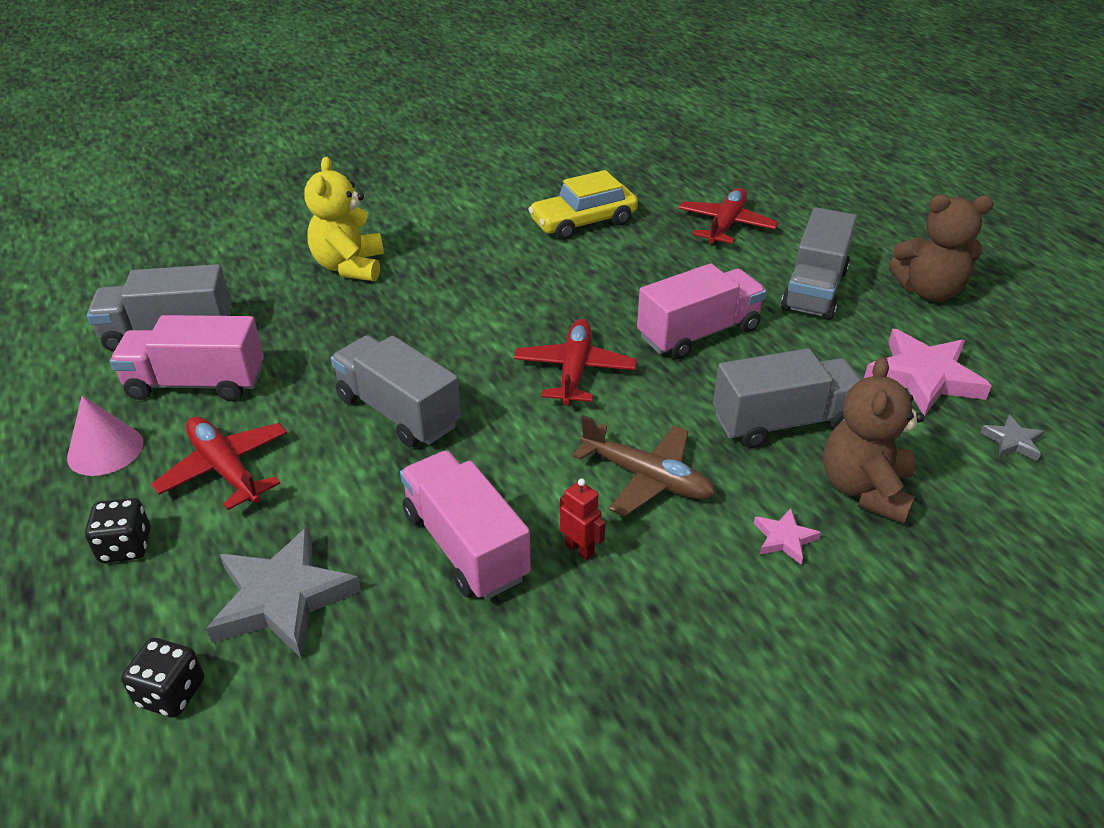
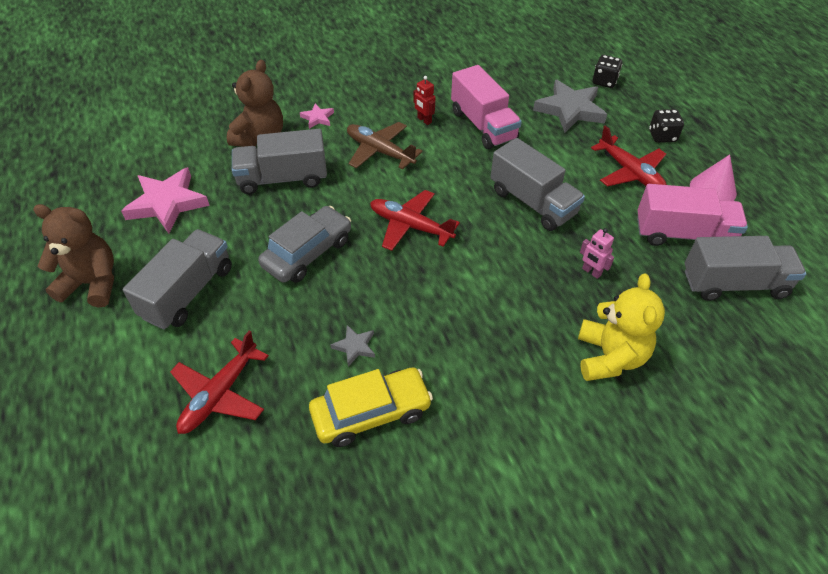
camera: 175 degrees left, 10 degrees up
red plane [514,319,637,405] -> red plane turned 105 degrees clockwise [370,190,460,251]
pink truck [637,263,766,359] -> grey car [258,206,351,283]
grey star [980,415,1044,461] -> grey star moved to [330,325,375,367]
none -> pink robot [580,228,614,279]

